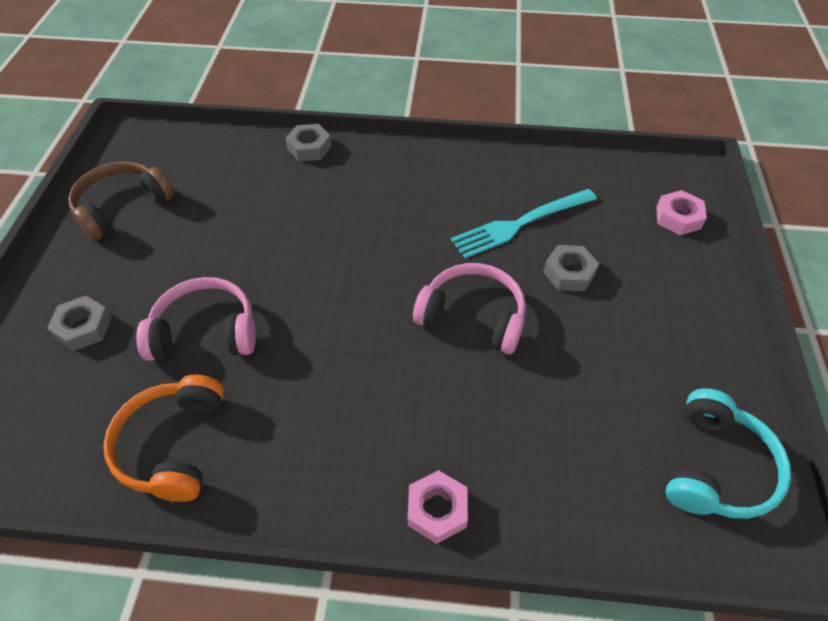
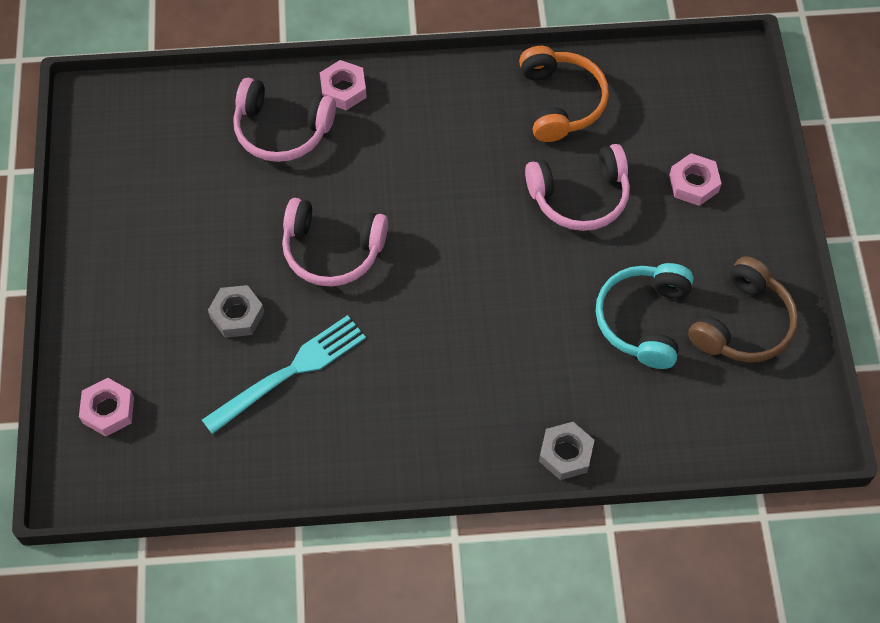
camera: 170 degrees right, 10 degrees up
grey nut [47,296,112,351] -> pink nut [669,153,722,206]
turquoise headphones [666,388,791,519] -> turquoise headphones moved to [596,263,694,369]
none -> pink headphones [233,78,336,162]

